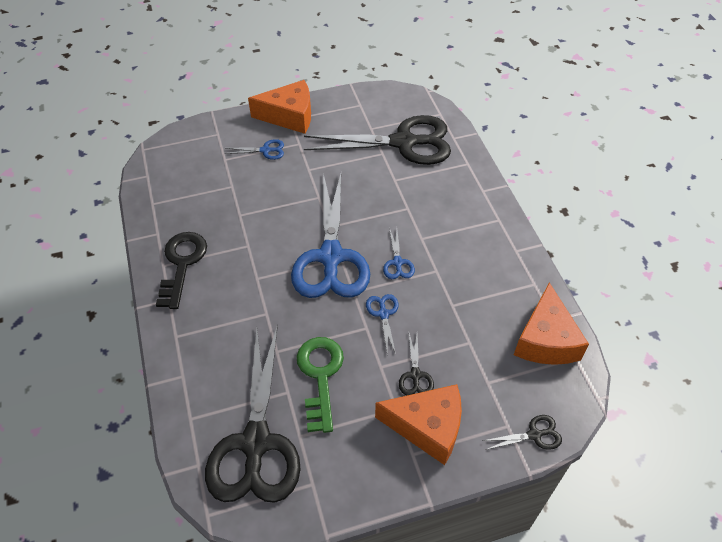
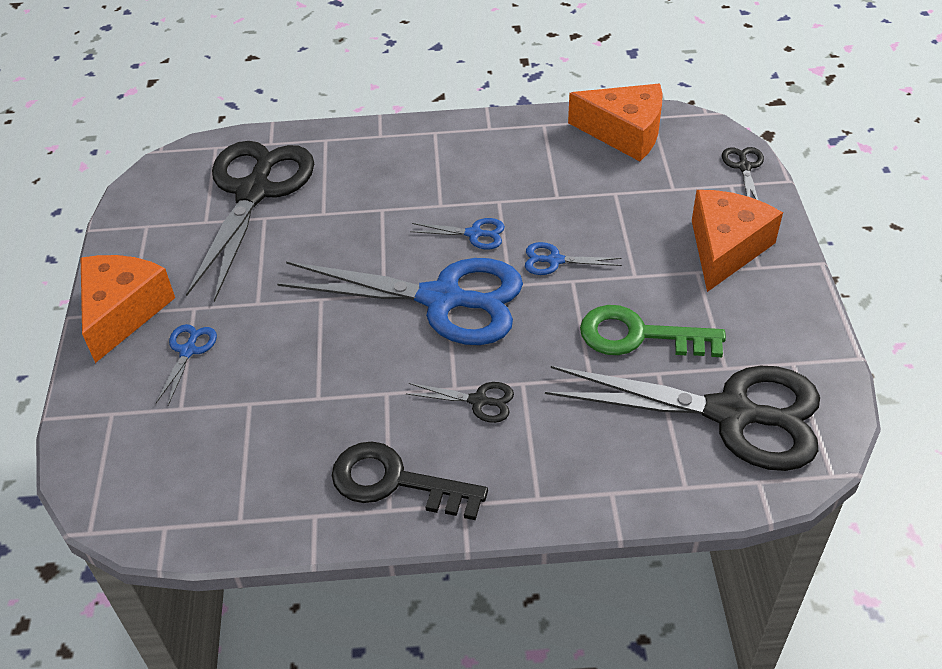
camera: 75 degrees left, 5 degrees down
black scissors [399,333,434,395] -> black scissors moved to [407,382,514,423]

